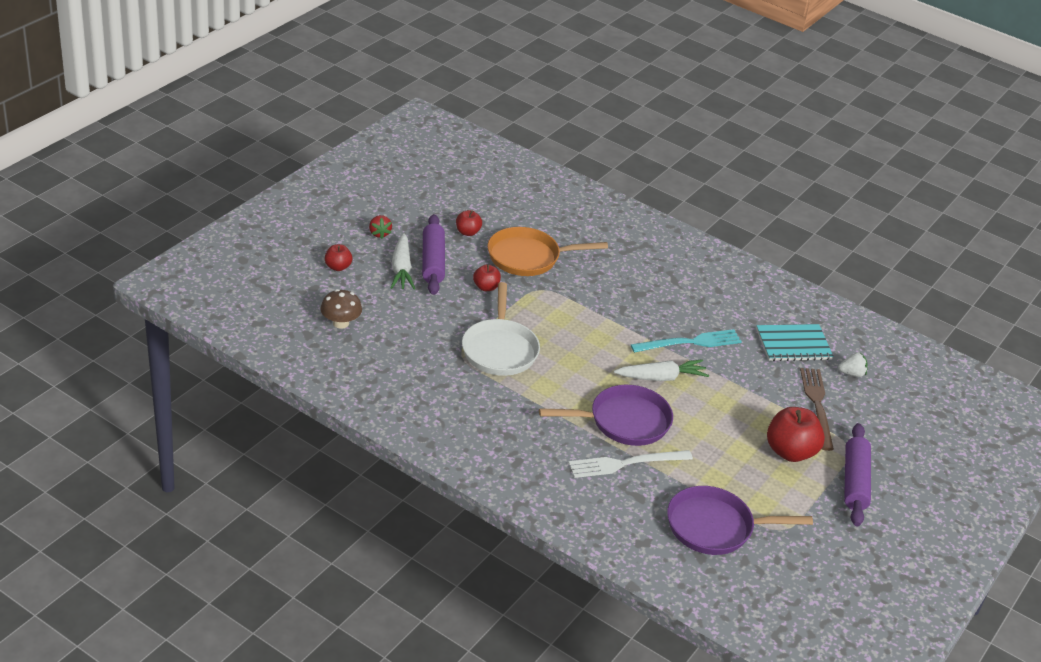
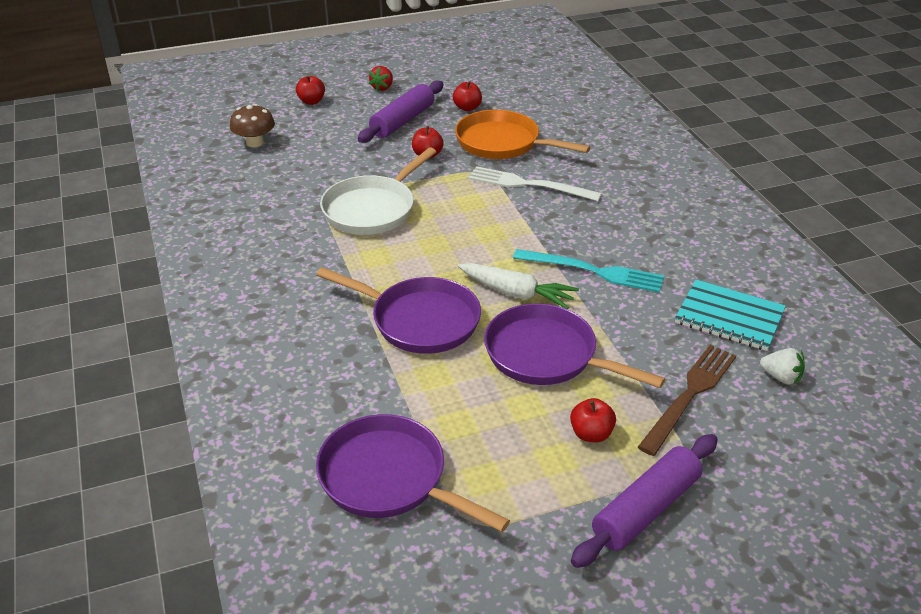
camera: 40 degrees right, 0 degrees up
white carrot [391,233,415,290] -> none
white fork [568,450,693,478] -> white fork moved to [468,166,602,201]
red apple [767,407,825,462] -> red apple [570,398,616,442], size x0.54
none -> purple pan [484,303,665,388]

